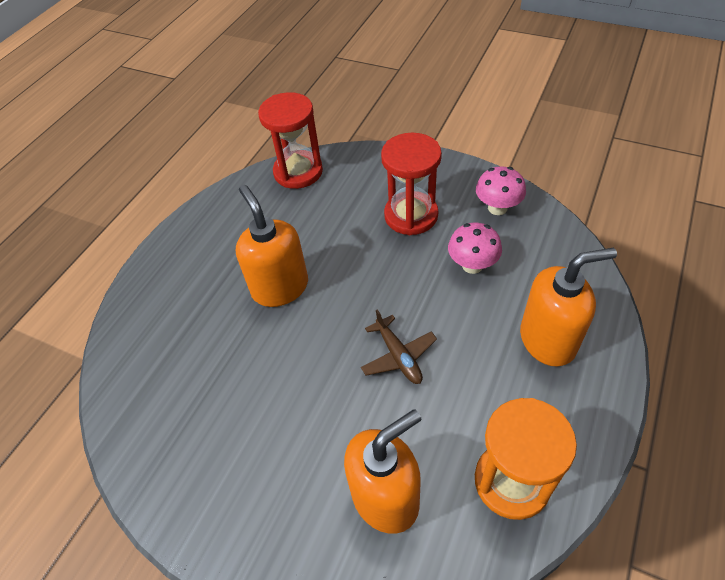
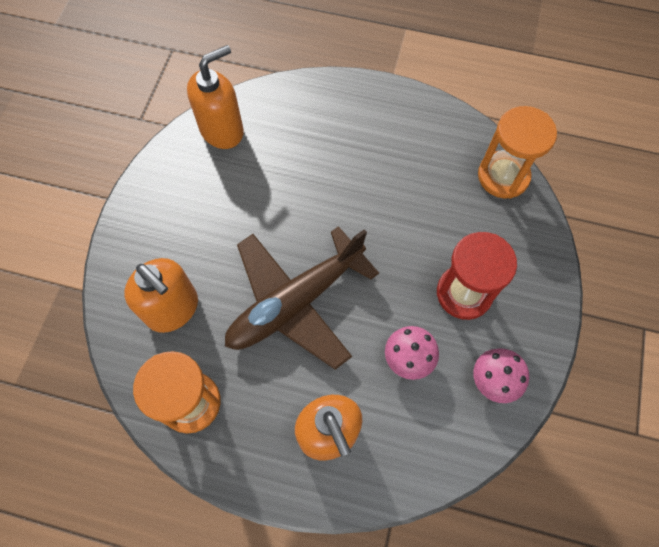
camera: 75 degrees right, 15 degrees up
orange soap dispenser [236,185,308,307] -> orange soap dispenser moved to [187,45,244,149]
red hourglass [258,92,323,189] -> orange hourglass [478,106,557,199]
brown plane [361,309,437,384] -> brown plane [225,226,379,370], size x2.26

